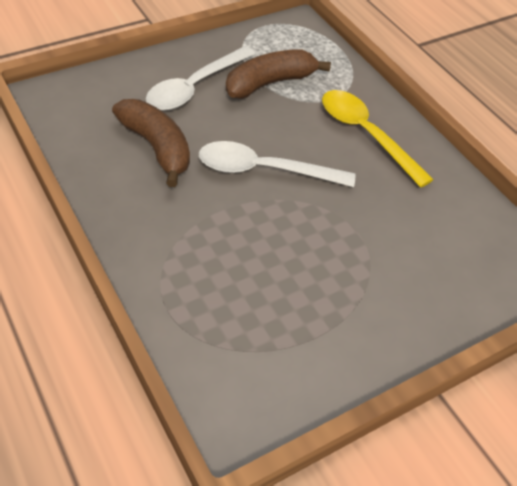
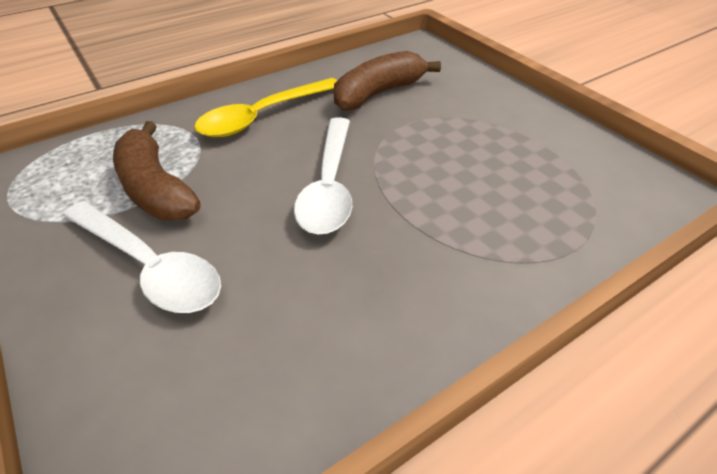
camera: 90 degrees left, 5 degrees down
brown banana [112,99,190,187] -> brown banana moved to [334,51,441,111]

